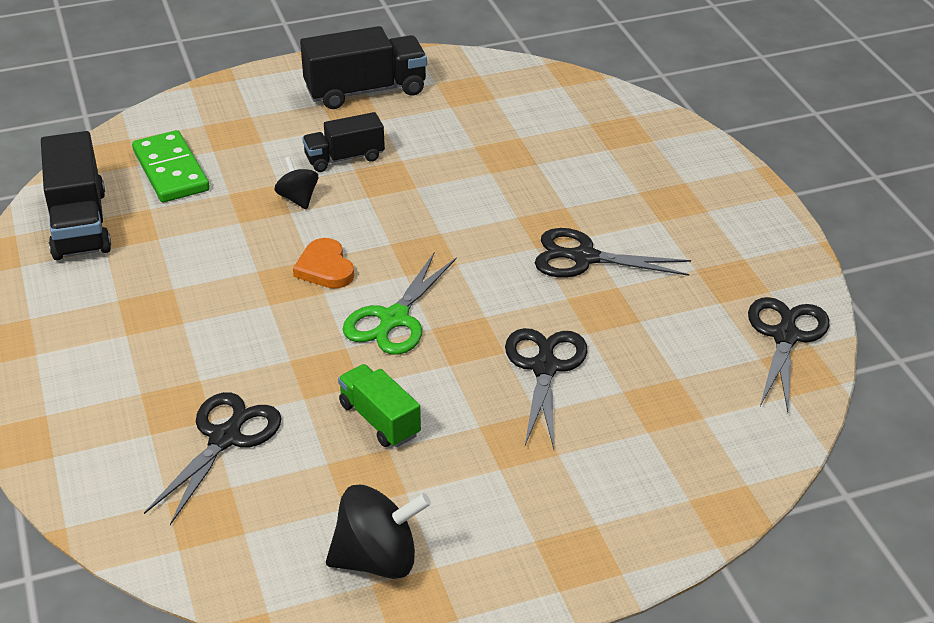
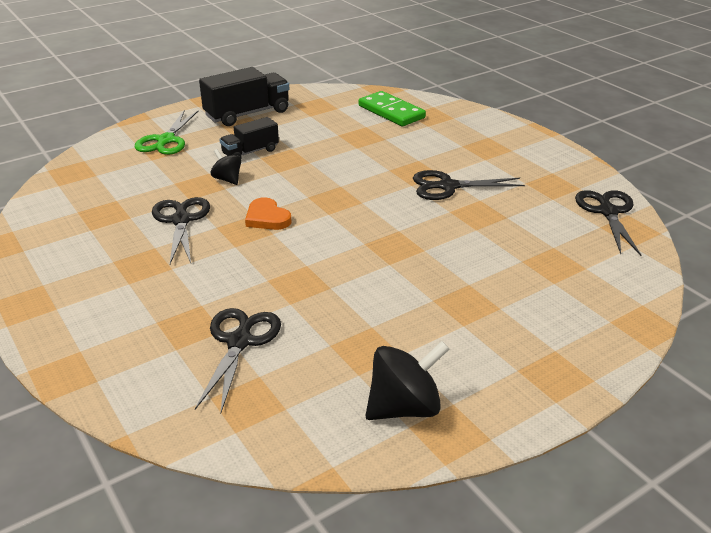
camera: 15 degrees left, 5 degrees down
black truck [41,131,111,260] -> none
green domino [132,130,210,202] -> green domino moved to [359,91,426,126]
green truck [338,364,421,447] -> none
green scissors [343,253,457,355] -> green scissors moved to [135,110,199,155]
black scissors [505,328,588,449] -> black scissors moved to [152,197,210,264]

